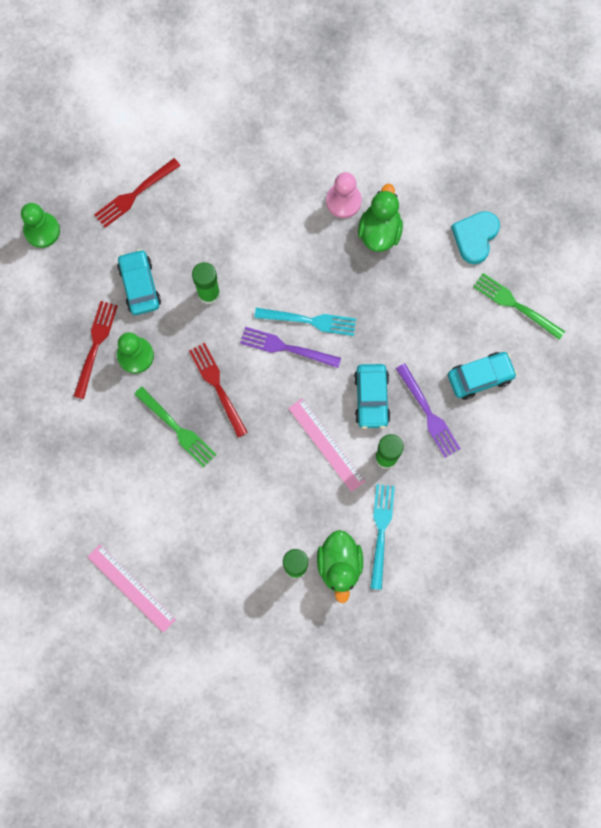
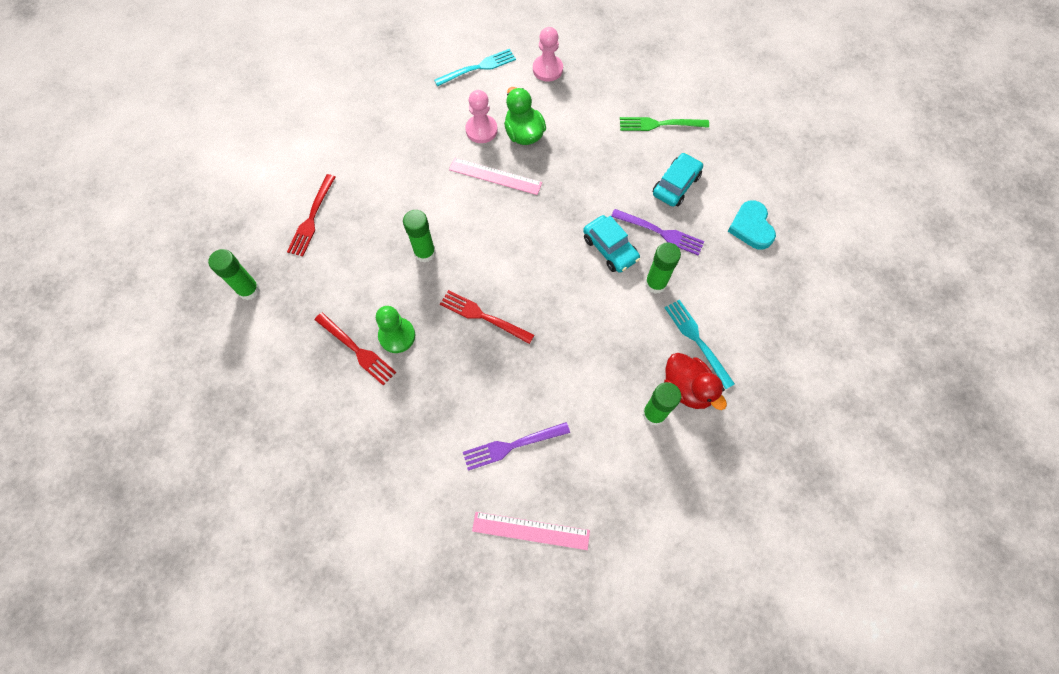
camera: 35 degrees left, 10 degrees down
green pawn [21,203,60,248] -> green glue stick [208,249,260,300]
red fork [74,301,118,399] -> red fork turned 150 degrees clockwise [315,312,396,386]
turquoise car [117,249,161,315] -> none
green fork [134,387,216,468] -> none
purple fork [240,327,341,368] -> purple fork moved to [463,422,570,471]
turquoise fork [254,308,356,336] -> turquoise fork moved to [434,49,516,86]
pink ruler [288,398,365,492] -> pink ruler moved to [449,158,542,195]
green duck [317,530,363,603] -> red duck [664,353,727,410]
turquoise heart [451,211,500,264] -> turquoise heart moved to [727,200,776,250]
none -> pink pawn [533,27,563,82]

